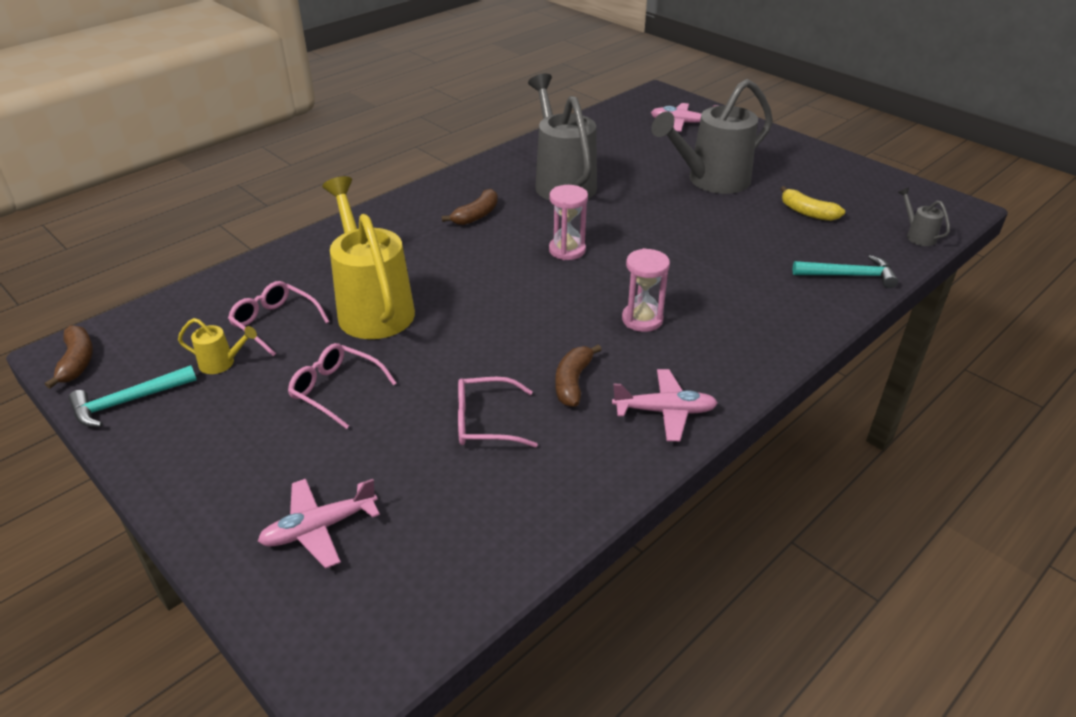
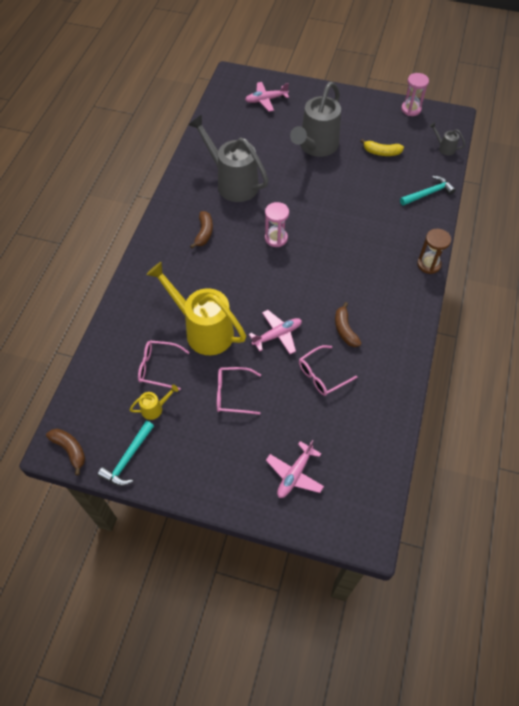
camera: 30 degrees left, 20 degrees up
pink plane [612,369,718,441] -> pink plane moved to [249,310,302,354]
pink hourglass [622,248,670,332] -> pink hourglass moved to [401,73,429,116]
none -> brown hourglass [417,229,451,274]

